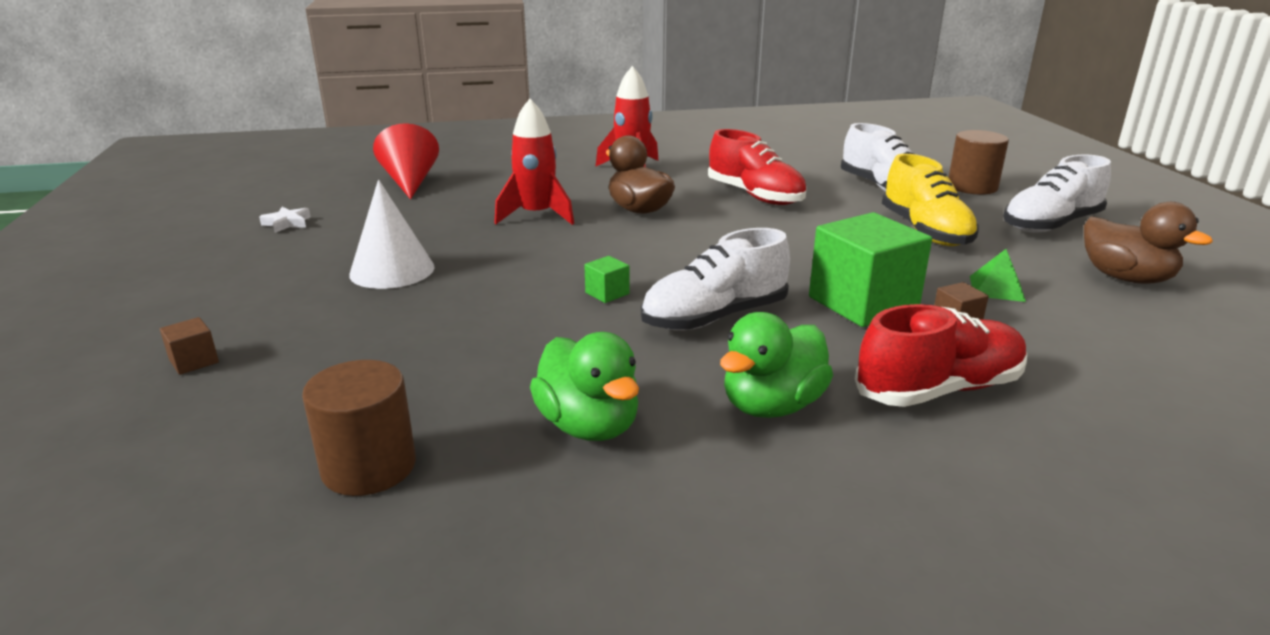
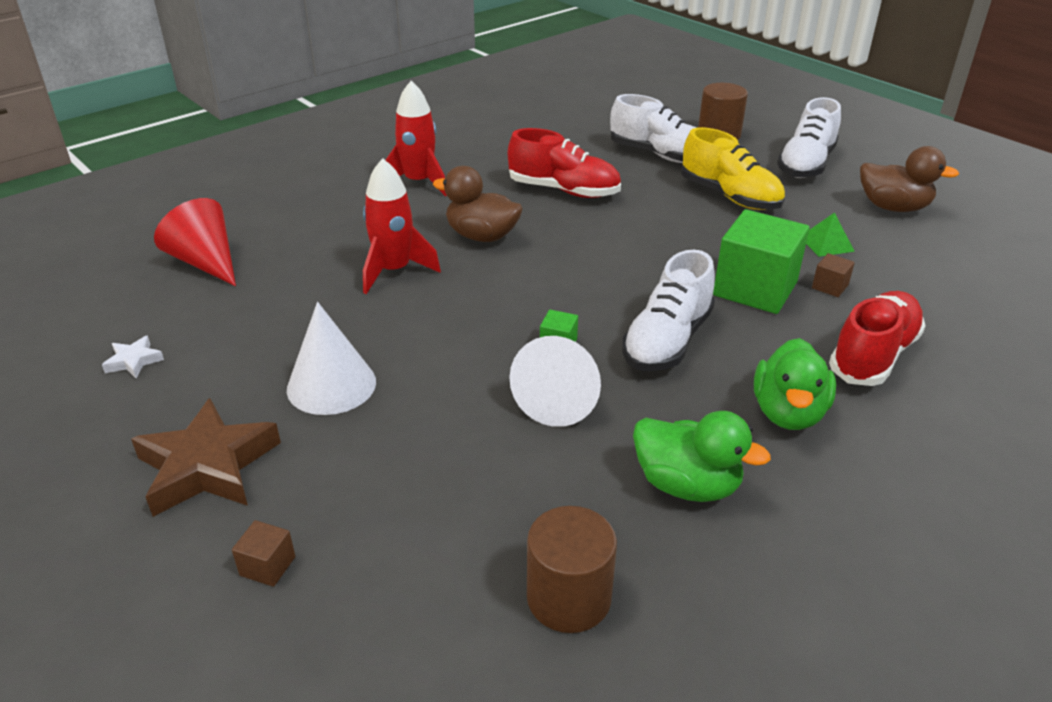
camera: 30 degrees left, 10 degrees up
none -> brown star [131,398,281,517]
none -> white cone [509,336,601,427]

